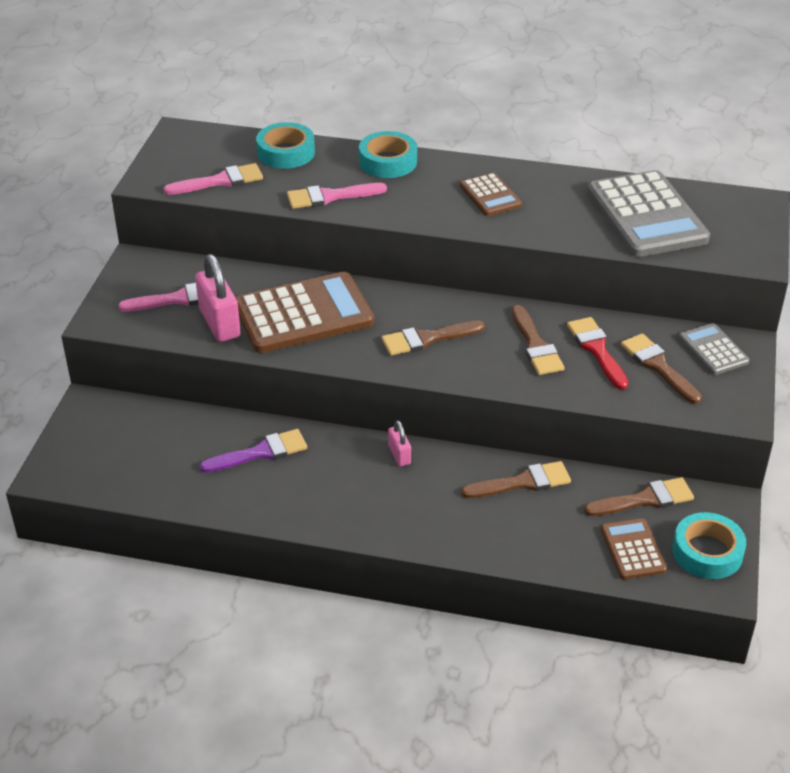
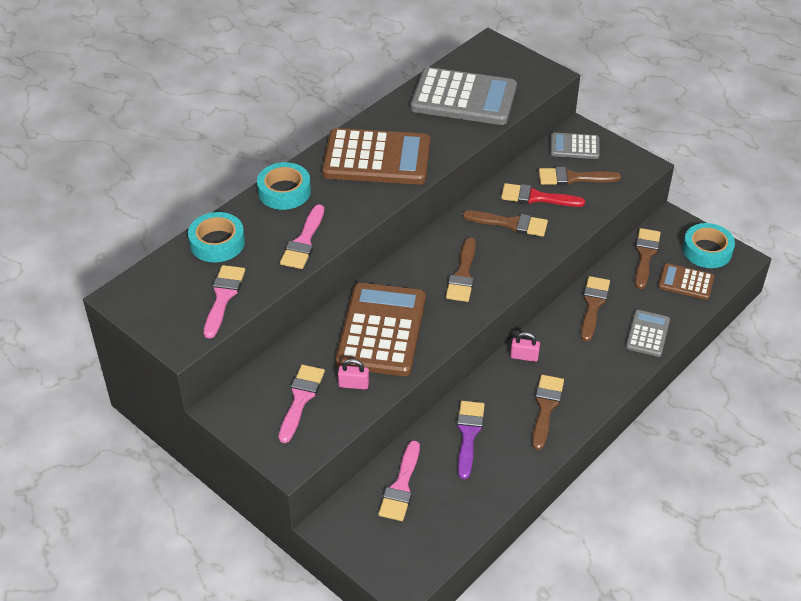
camera: 60 degrees left, 5 degrees up
pink padlock [195,254,241,342] -> pink padlock [338,359,369,390], size x0.52
brown calculator [460,173,522,216] -> brown calculator [322,128,430,185], size x1.97
none -> pink brush [378,440,420,521]
none -> brown brush [532,375,564,450]
none -> grey calculator [626,310,670,357]

